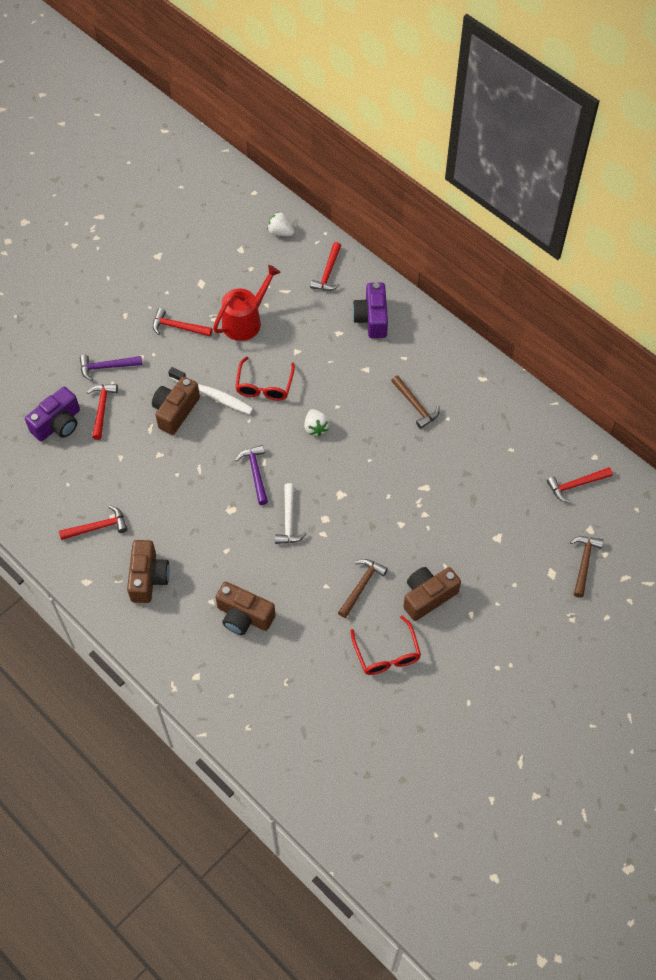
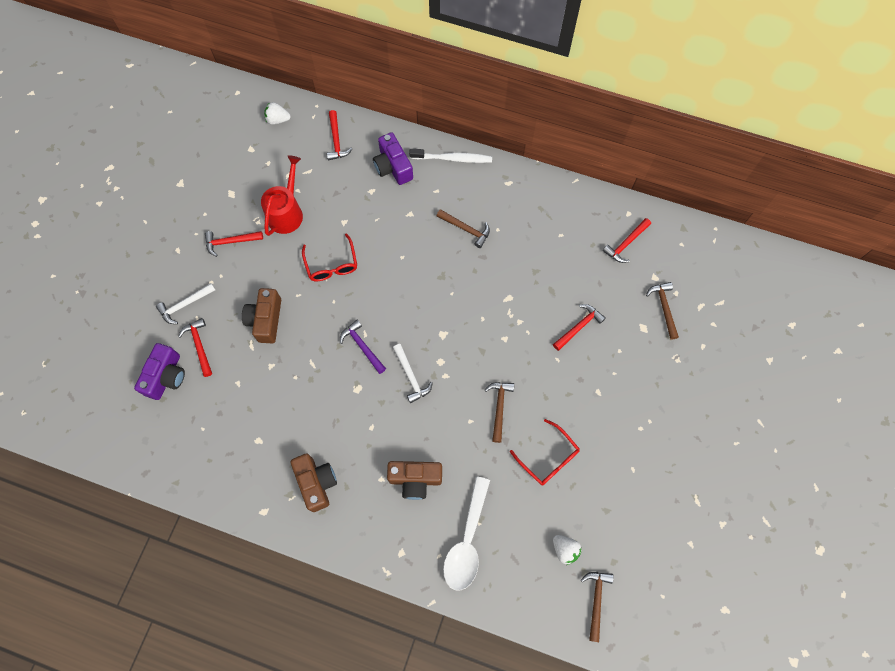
camera: 25 degrees left, 10 degrees up
red hammer [59,506,127,540] -> red hammer moved to [553,304,606,351]
purple hammer [80,355,142,381] -> white hammer [156,283,215,324]
white toothbrush [168,367,253,414] -> white toothbrush moved to [409,149,492,163]
white strawberry [304,409,330,436] -> white strawberry moved to [553,535,581,565]
brown camera [403,567,461,621] -> none
none -> white spoon [443,476,490,591]
none -> brown hammer [581,572,614,642]

